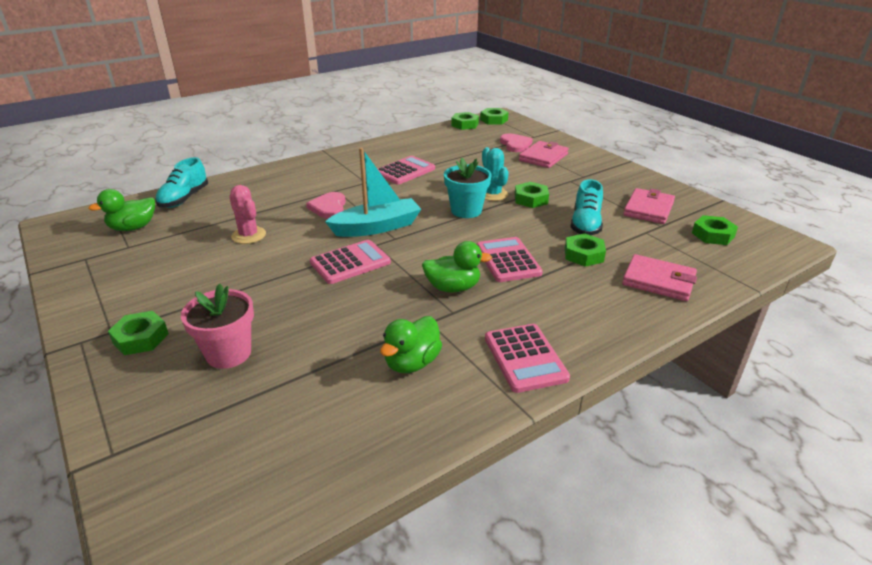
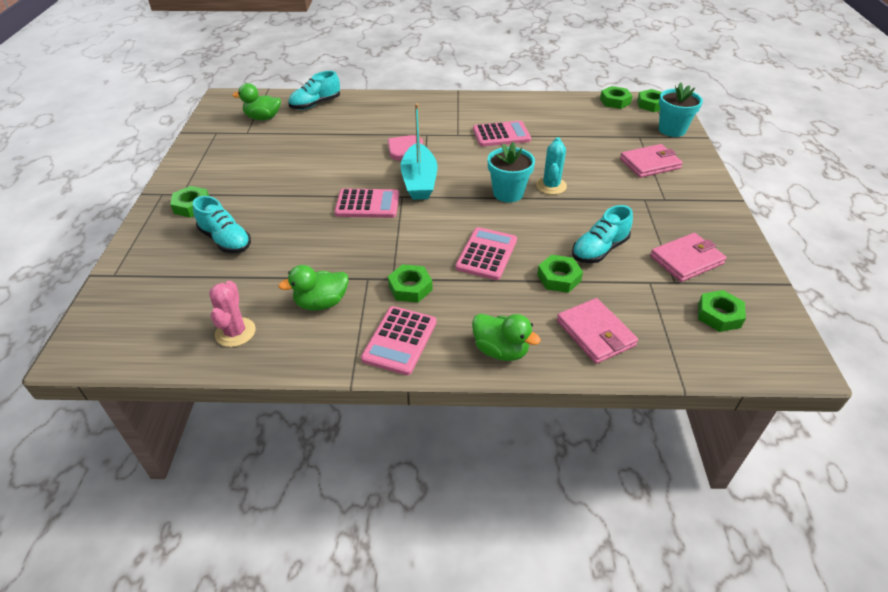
camera: 35 degrees right, 10 degrees up
pink flower pot [181,284,254,369] -> turquoise shoe [193,196,251,253]
pink cactus [229,185,266,244] -> pink cactus moved to [209,280,256,347]
turquoise boat [325,148,421,237] -> turquoise boat turned 75 degrees clockwise [400,103,437,200]
green duck [422,241,492,292] -> green duck moved to [472,314,541,361]
pink heart [500,133,533,152] -> none
green nut [515,182,549,208] -> green nut moved to [388,264,432,303]
none -> turquoise flower pot [659,82,703,137]

